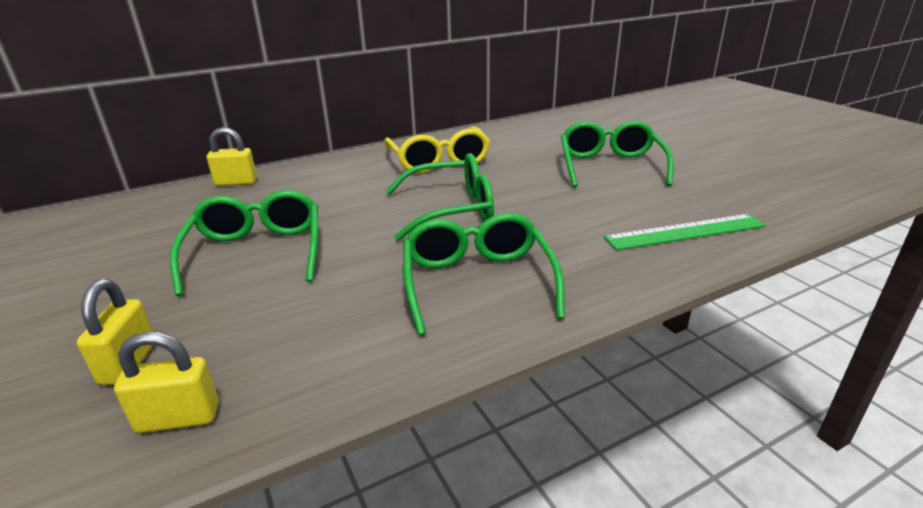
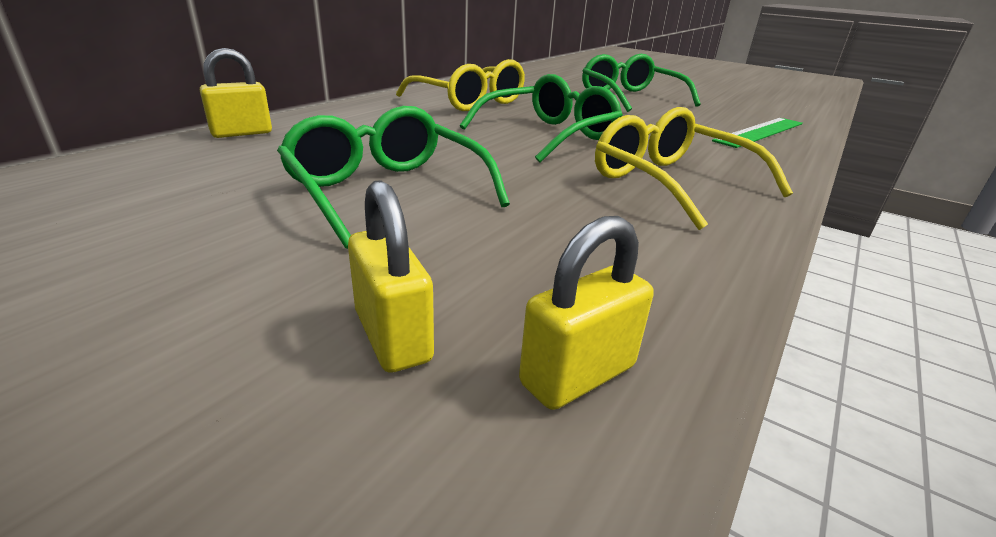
camera: 30 degrees left, 0 degrees up
green glasses [403,213,565,335] -> yellow glasses [595,107,793,230]

